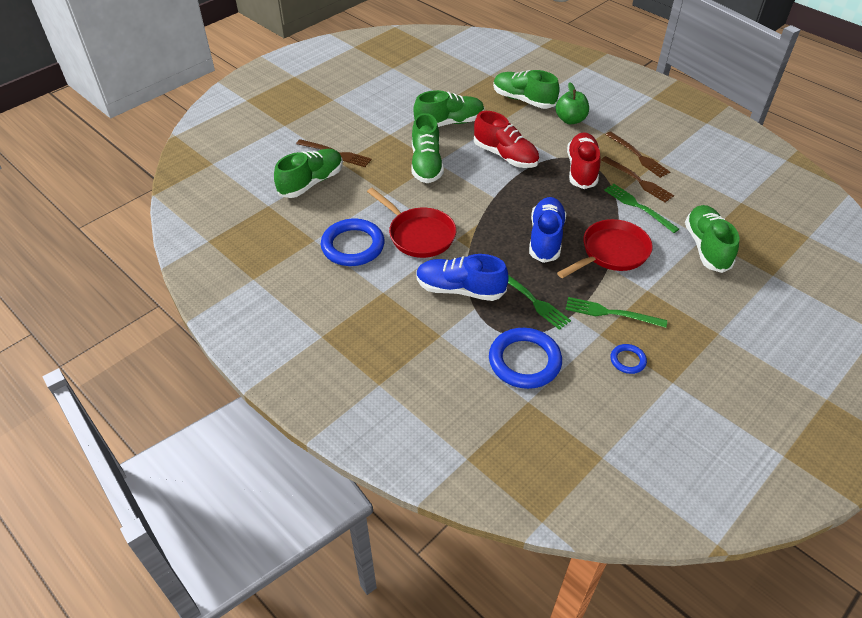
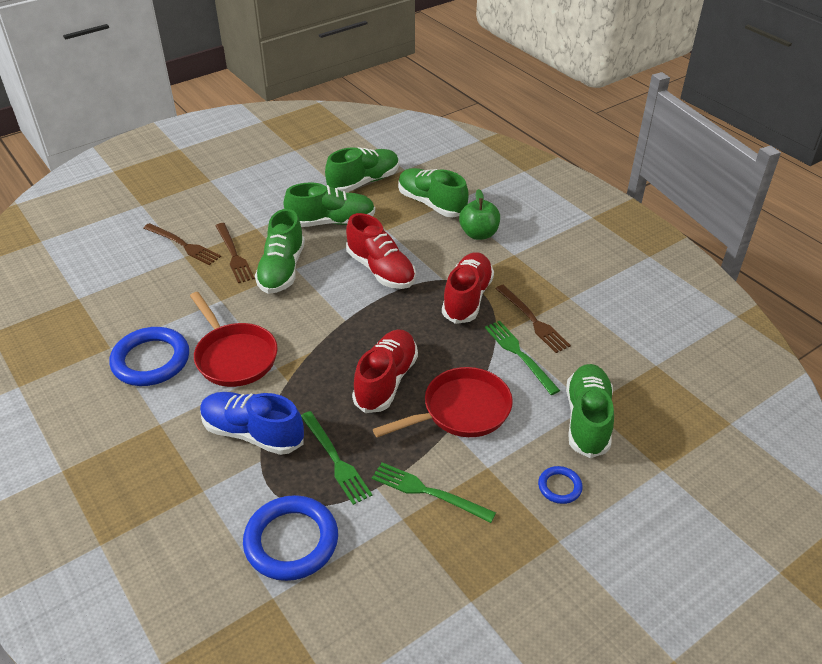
camera: 10 degrees right, 5 degrees down
green shoe [274,149,343,198] -> green shoe moved to [325,147,399,193]
blue shoe [529,197,567,263] -> red shoe [352,329,418,413]
brown fork [605,131,670,178] -> brown fork moved to [215,223,255,283]
blue ring [611,344,647,374] -> blue ring moved to [538,466,583,504]

